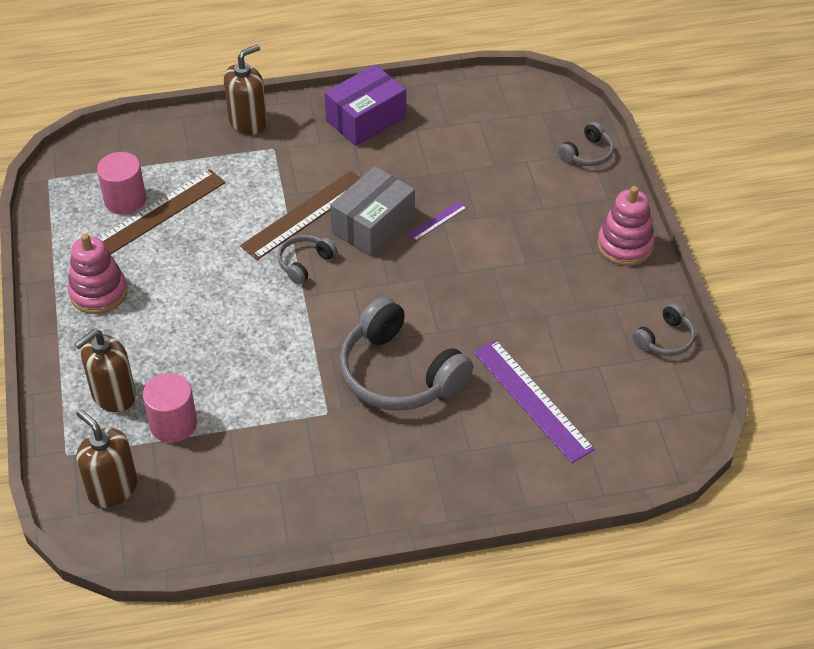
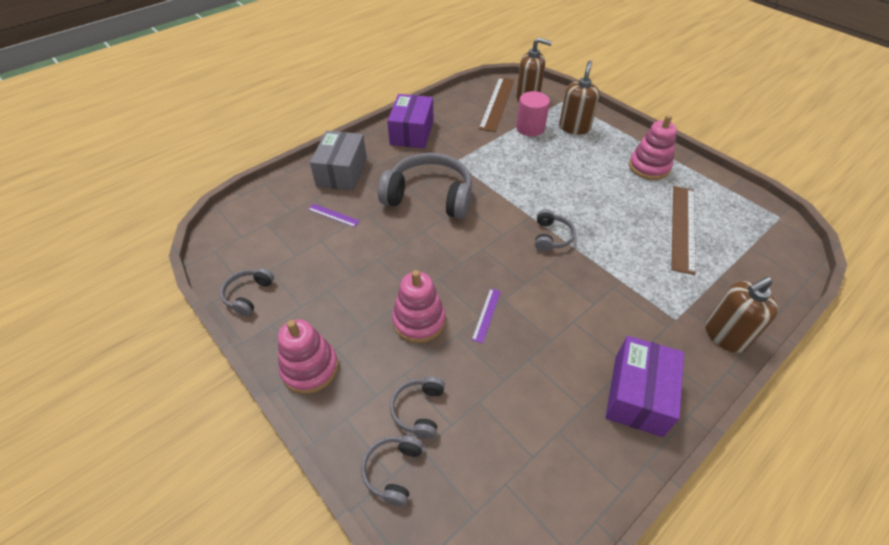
camera: 150 degrees right, 0 degrees up
pink cylinder [97,152,146,215] -> none
brown soap dispenser [224,44,267,135] -> brown soap dispenser turned 45 degrees clockwise [706,277,778,353]
brown ruler [240,171,360,260] -> brown ruler moved to [479,77,514,132]
grey box [330,166,415,256] -> grey box moved to [310,131,367,191]
purple ruler [473,340,595,463] -> purple ruler [308,204,360,227], size x0.47
none -> purple box [387,94,434,148]
none -> grey headphones [390,376,445,439]
none -> pink stacking toy [392,270,446,343]

